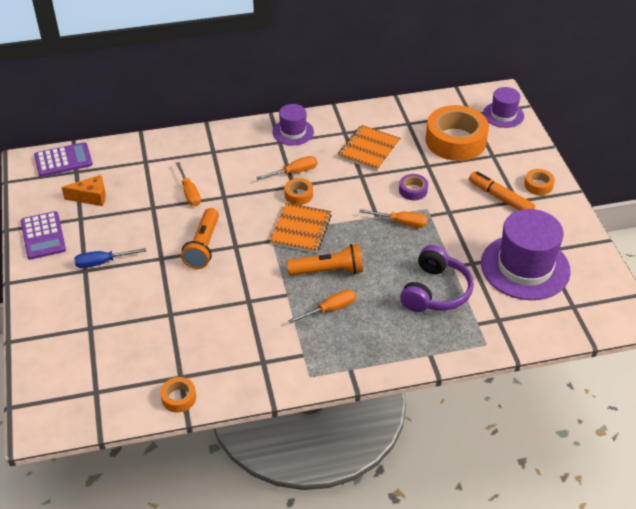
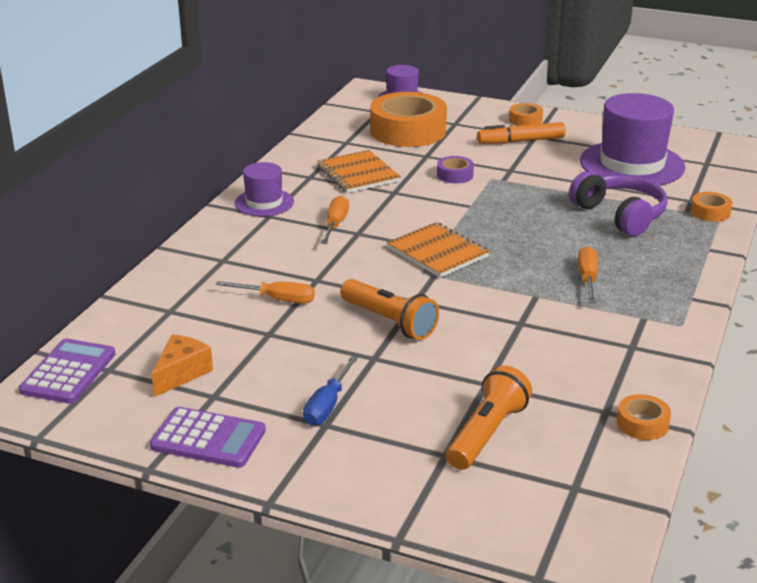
camera: 55 degrees left, 15 degrees down
orange tape [284,178,313,205] -> orange tape moved to [691,192,732,222]
orange flashlight [287,244,363,275] -> orange flashlight moved to [446,366,532,470]
orange screwdriver [360,209,427,228] -> none

